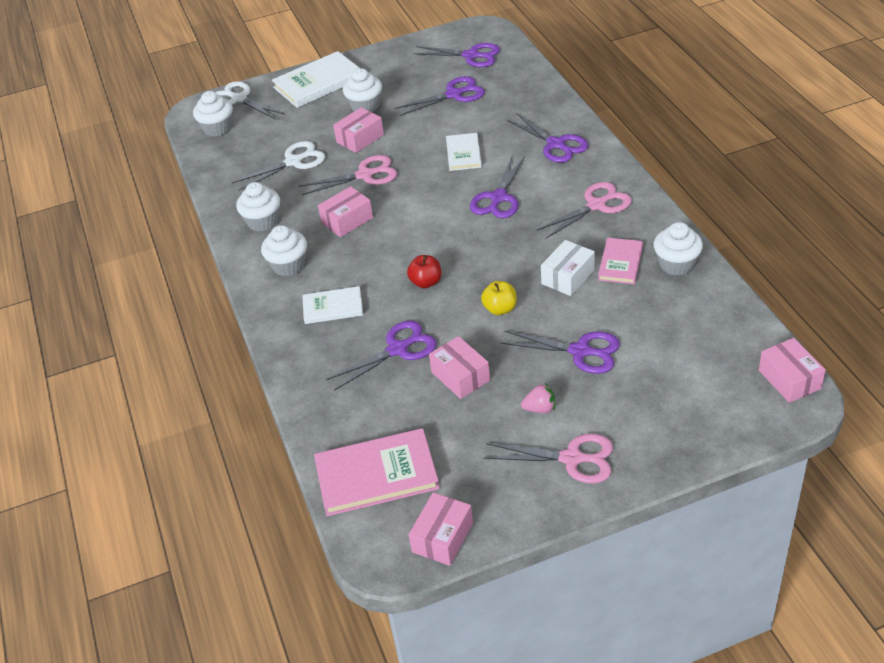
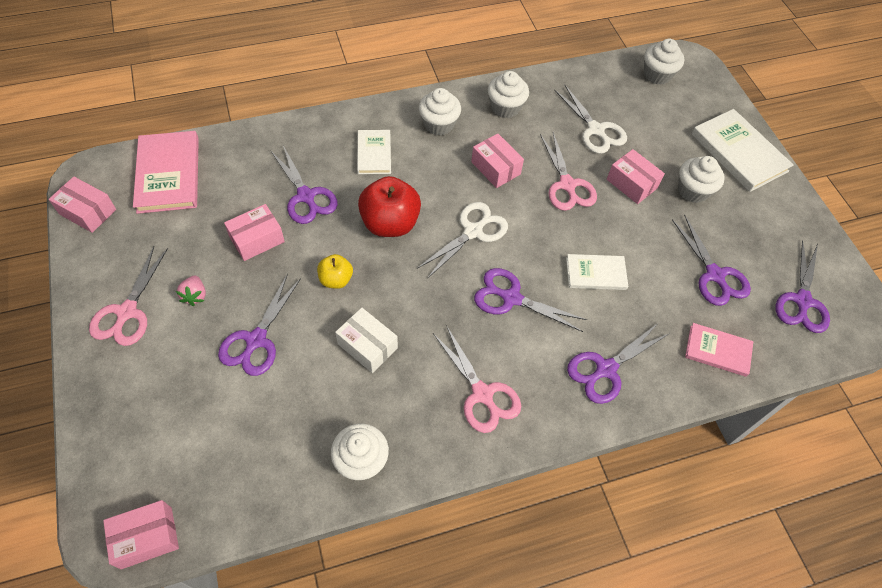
camera: 85 degrees right, 15 degrees up
white scissors [215,81,285,119] -> white scissors moved to [417,202,508,279]
red apple [407,255,441,288] -> red apple [358,176,421,237], size x1.83
pink book [598,238,643,284] -> pink book moved to [685,323,753,377]

